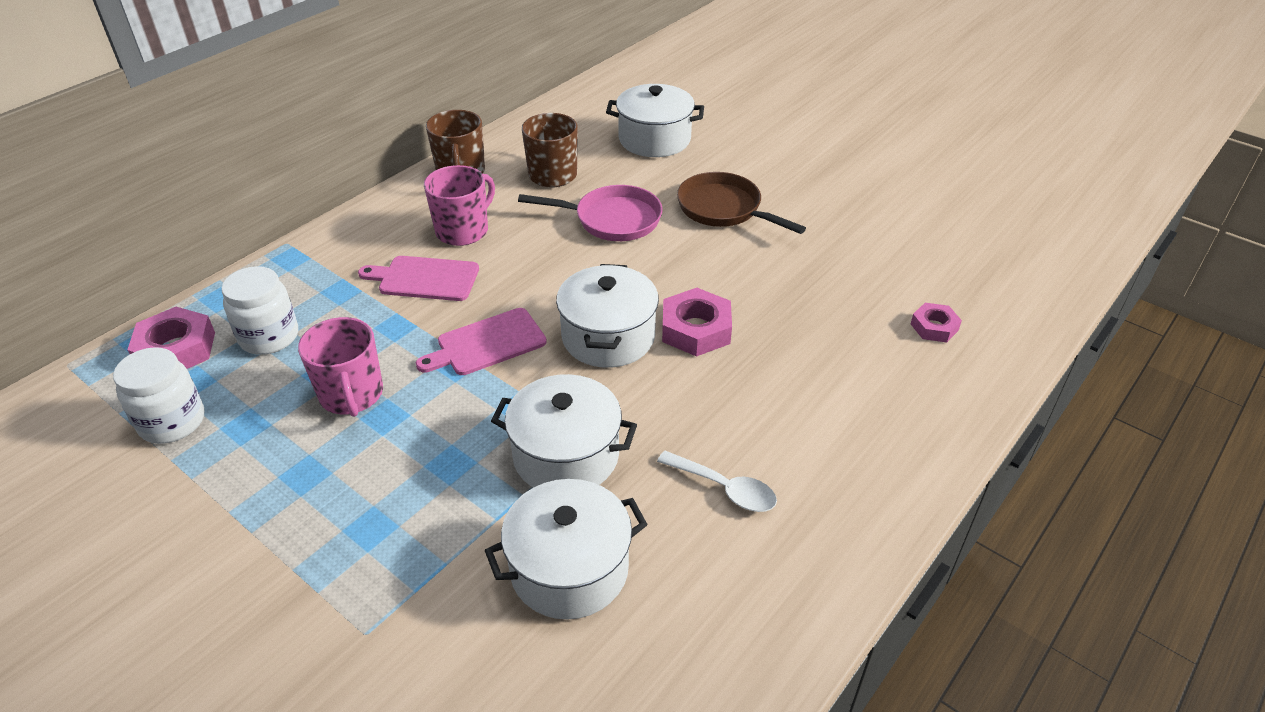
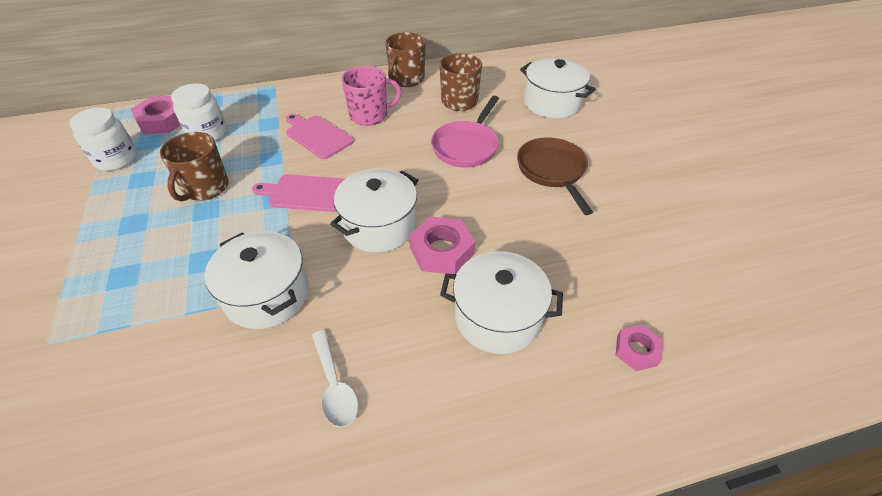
camera: 35 degrees right, 5 degrees up
pink mug [298,317,383,417] -> brown mug [160,132,228,202]
white pot [485,479,648,620] -> white pot moved to [440,251,563,354]
pink pan [518,185,662,241] -> pink pan turned 75 degrees clockwise [431,96,499,168]

